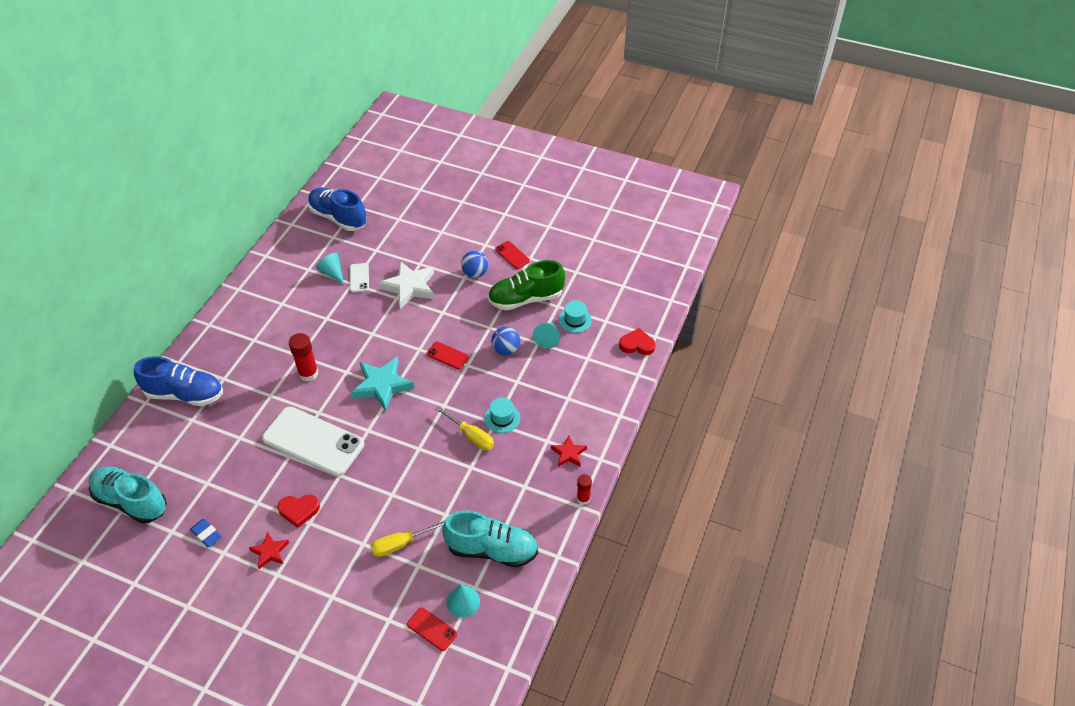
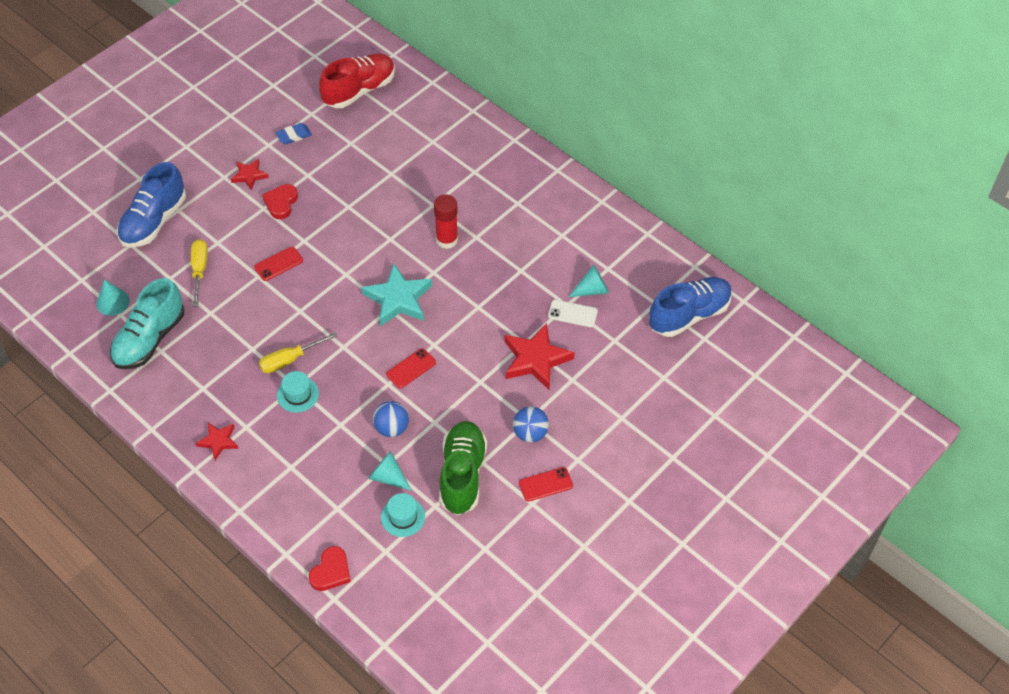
camera: 110 degrees right, 5 degrees up
turquoise shoe [88,467,167,524] -> red shoe [319,53,395,108]
blue shoe [134,356,223,406] -> blue shoe moved to [117,162,186,247]
white phone [262,407,364,476] -> none
white star [379,261,434,309] -> red star [504,323,575,389]
red phone [407,608,457,651] -> red phone moved to [254,247,303,281]
red glue stick [577,474,592,505] -> none

